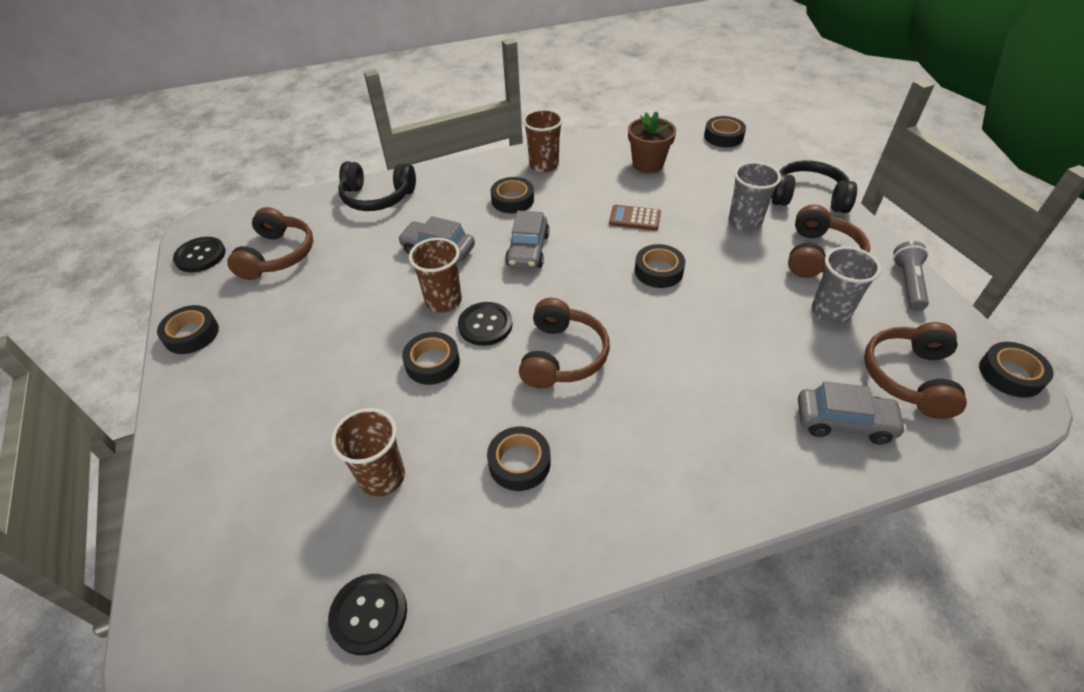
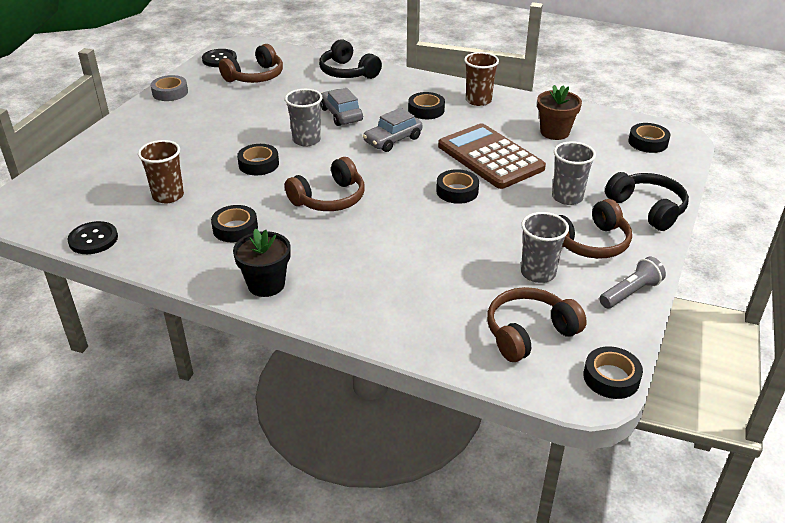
camera: 40 degrees right, 10 degrees down
black tape [157,305,219,354] -> grey tape [150,75,188,101]
brown cup [409,238,462,313] -> grey cup [285,89,322,146]
black button [458,302,513,346] -> none
brown calculator [609,205,661,231] -> brown calculator [438,123,546,189], size x2.28
grey car [798,381,907,445] -> none
none -> black flower pot [233,229,291,297]

